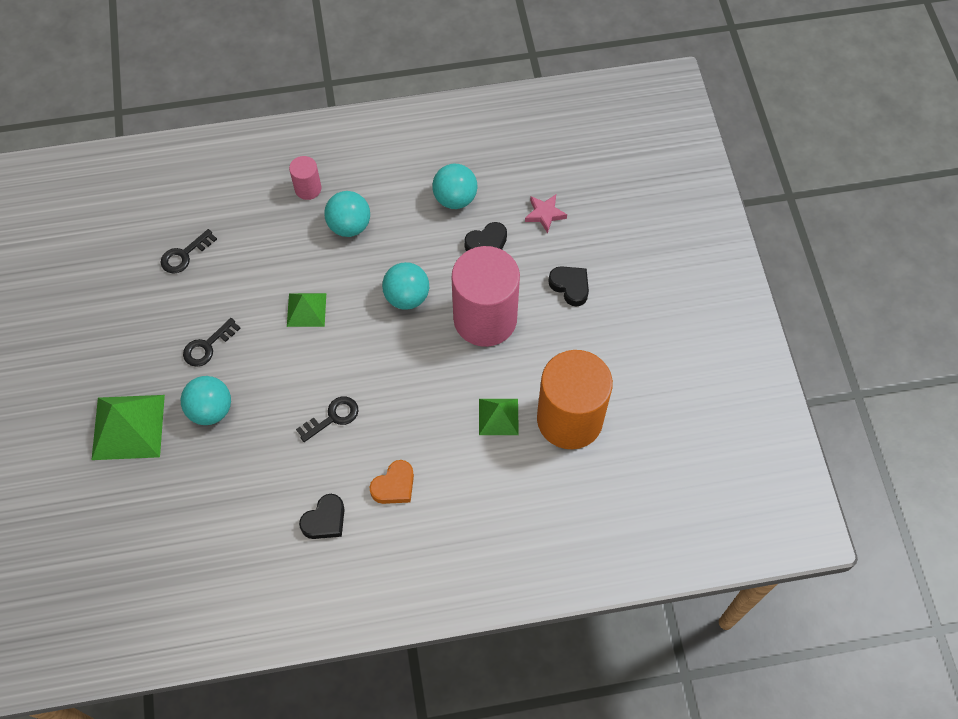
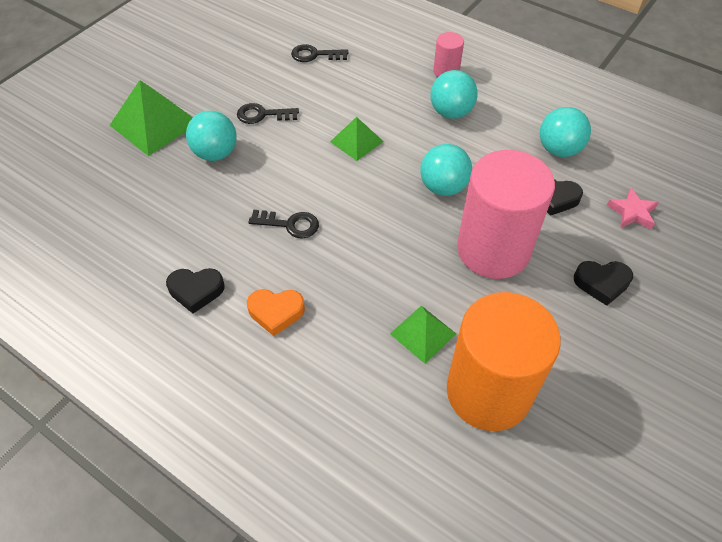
camera: 45 degrees right, 10 degrees down
black heart [548,266,589,306] -> black heart turned 90 degrees clockwise [574,261,633,306]

